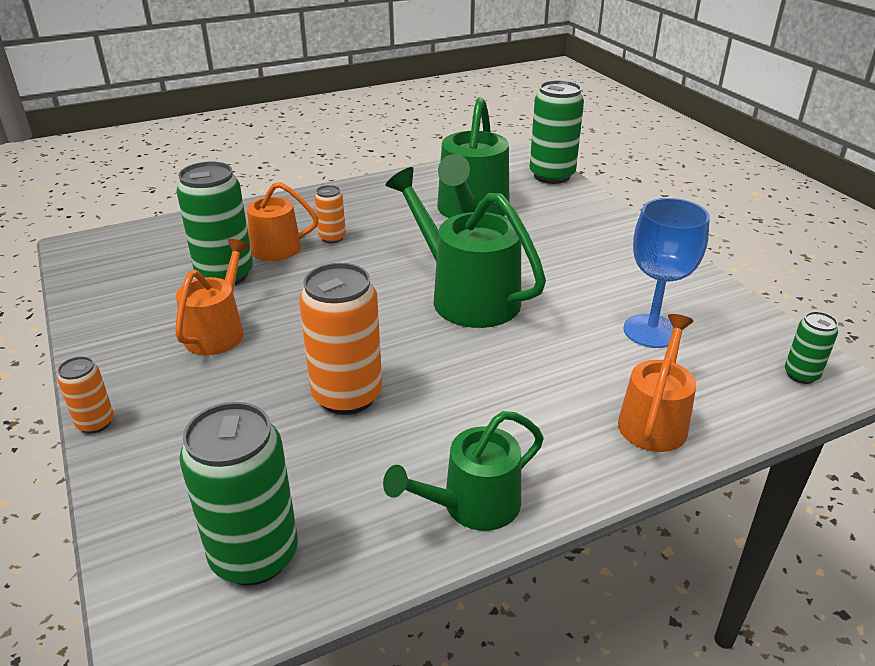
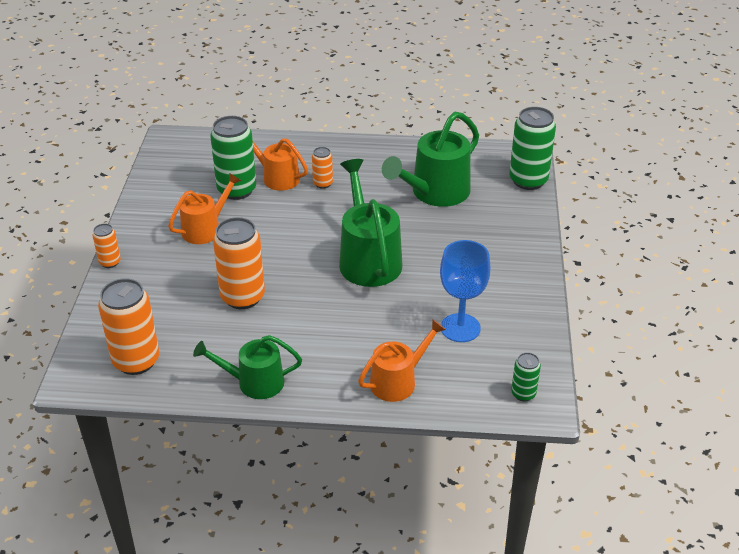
camera: 30 degrees right, 5 degrees up
green can [179,402,298,586] -> orange can [98,278,159,375]

